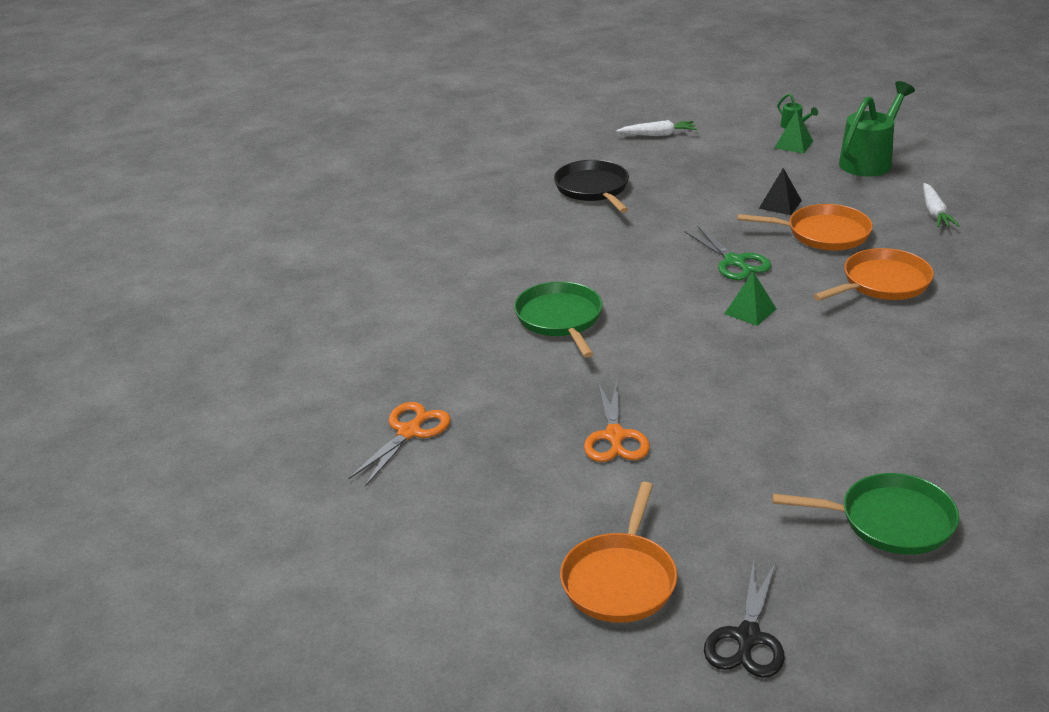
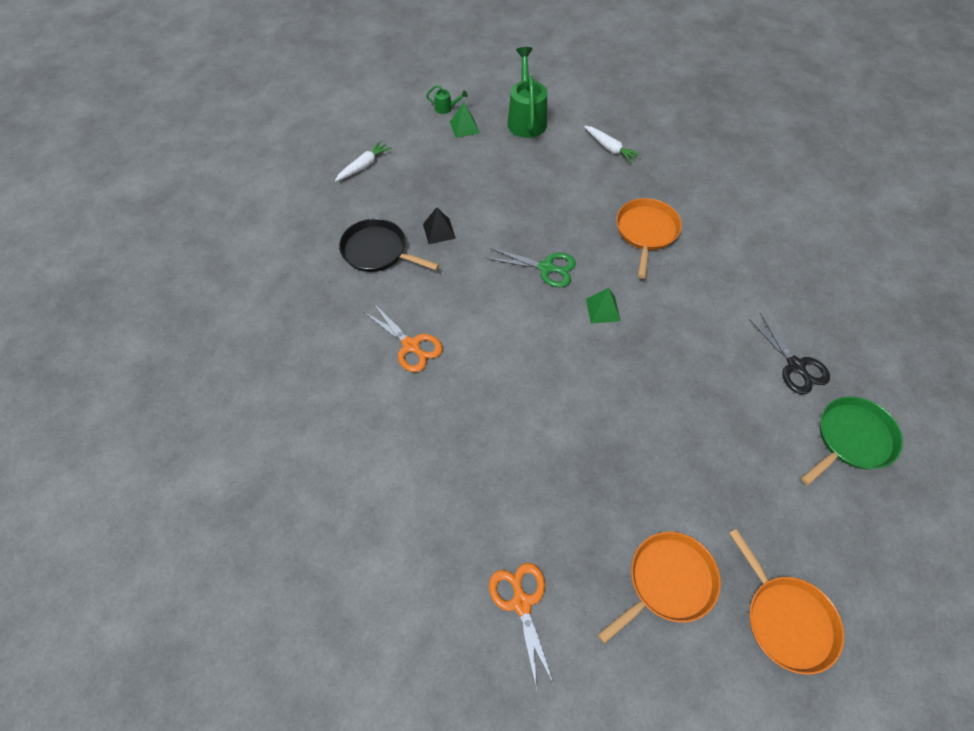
camera: 45 degrees left, 25 degrees up
green pan [514,282,603,358] -> none
orange scissors [584,379,650,462] -> orange scissors moved to [364,304,443,372]
black scissors [704,559,785,678] -> black scissors moved to [749,313,830,394]
orange pan [738,204,873,250] -> orange pan moved to [598,532,721,644]
black pyramid [759,168,802,215] -> black pyramid moved to [423,207,456,244]

